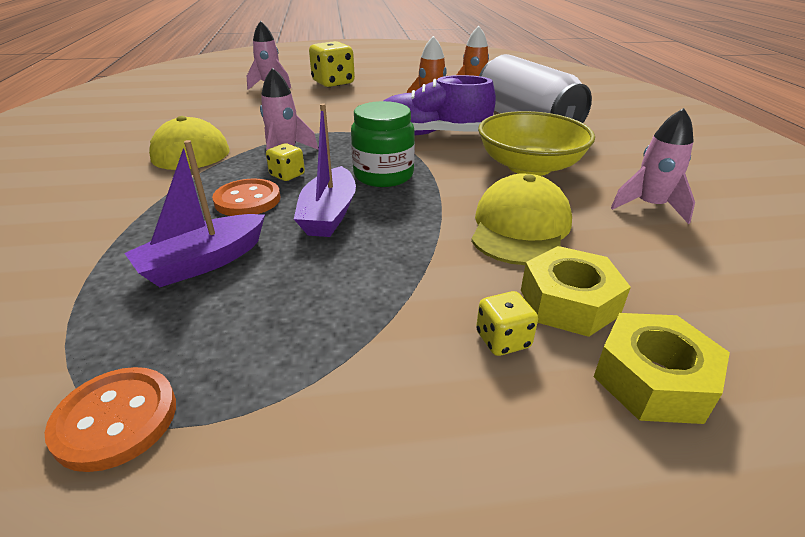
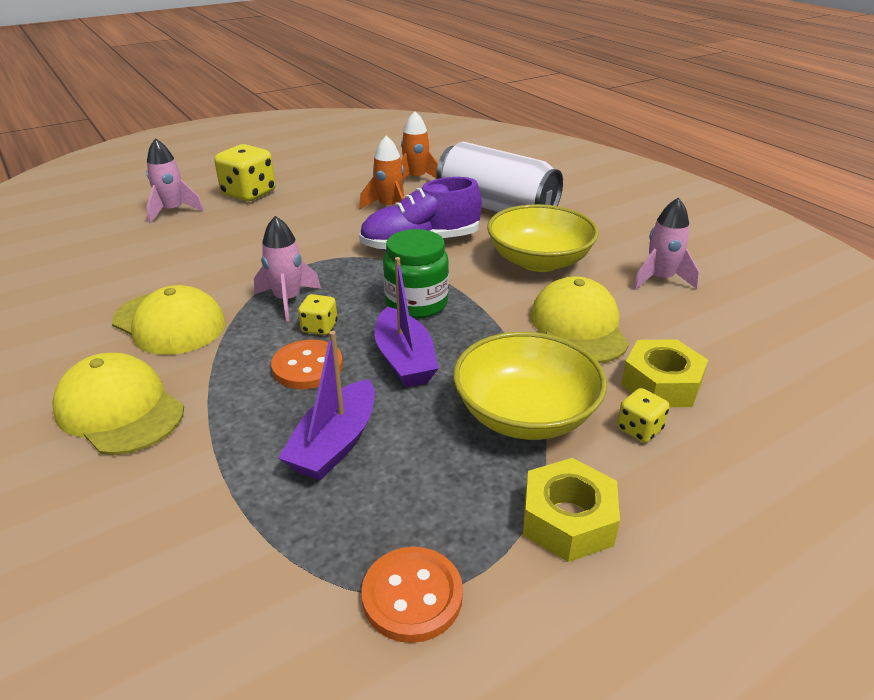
camera: 25 degrees left, 0 degrees up
yellow nut [594,313,730,424] -> yellow nut moved to [523,458,620,562]
none -> yellow cap [52,353,184,455]
none -> yellow bowl [453,332,607,440]

